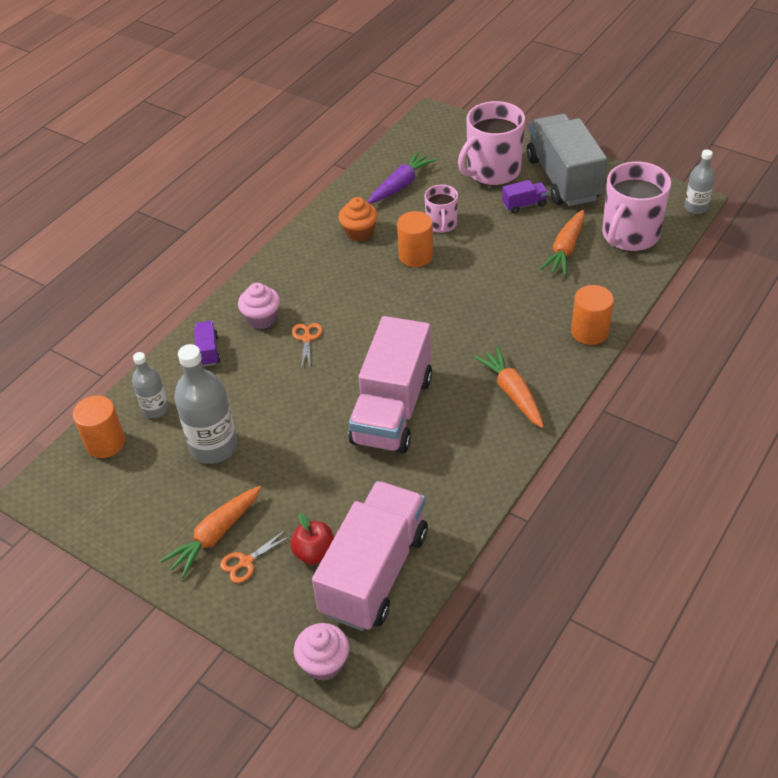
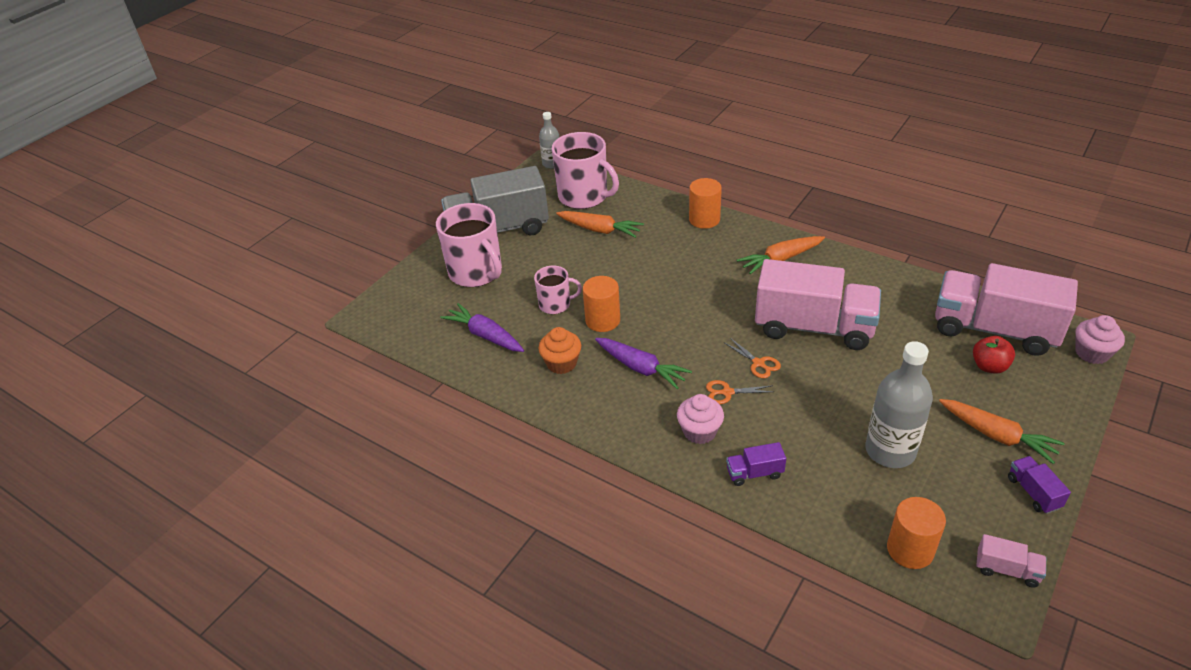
camera: 90 degrees left, 5 degrees down
grey bottle [132,352,169,418] -> none
orange scissors [220,530,291,583] -> orange scissors moved to [725,338,781,378]
purple truck [502,180,548,214] -> purple truck moved to [1008,456,1071,514]
none -> purple carrot [595,338,692,389]
none -> pink truck [976,534,1046,588]

